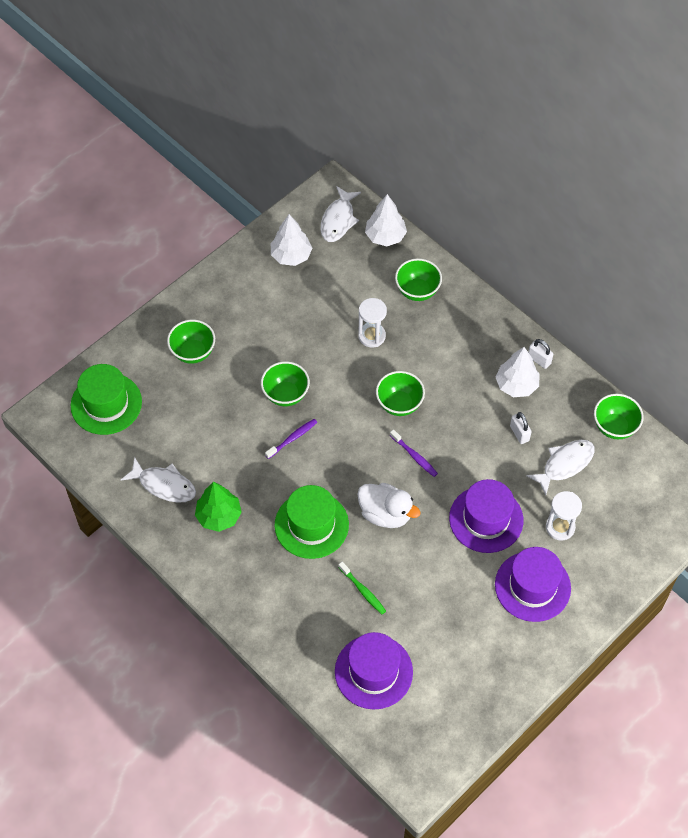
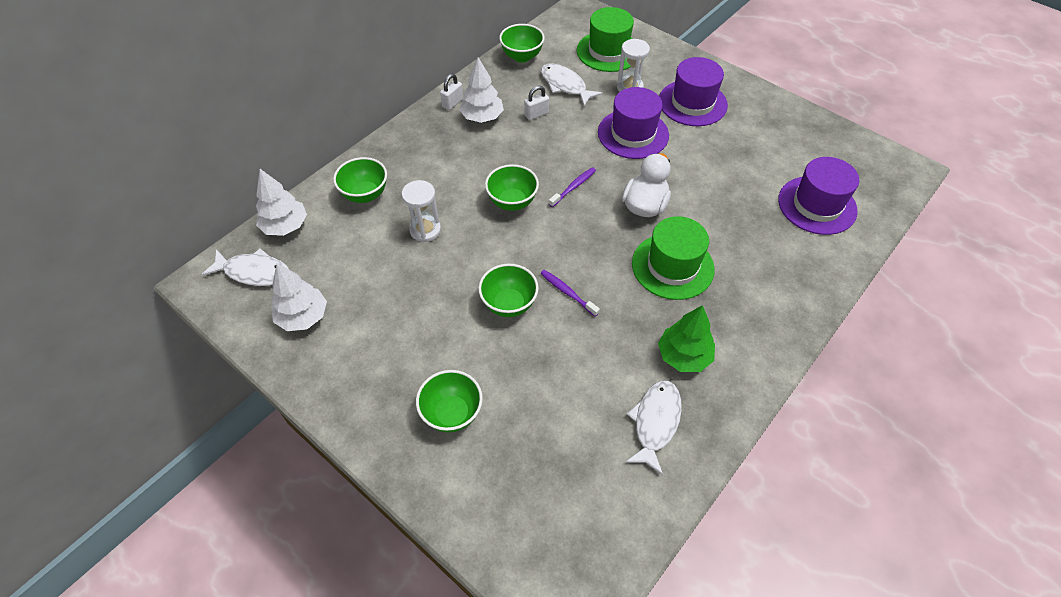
camera: 95 degrees left, 5 degrees down
green hat [71,364,142,435] -> green hat moved to [577,7,634,72]
green toothbrush [338,562,386,614] -> none

